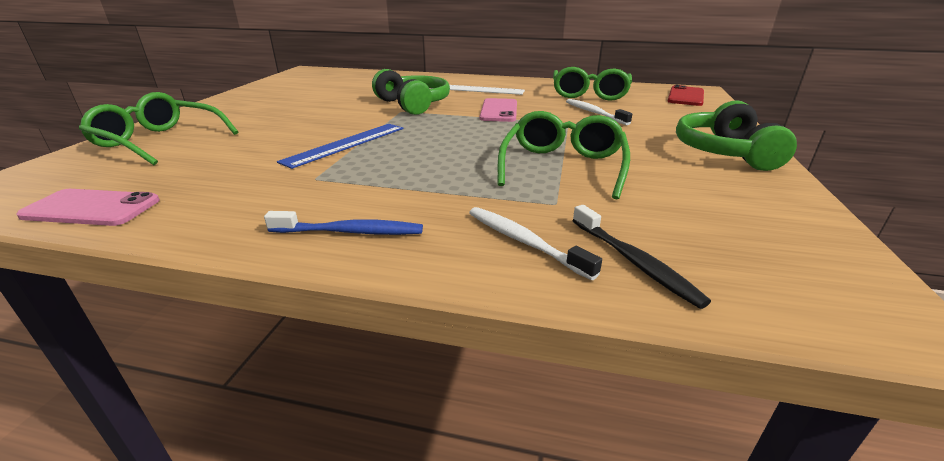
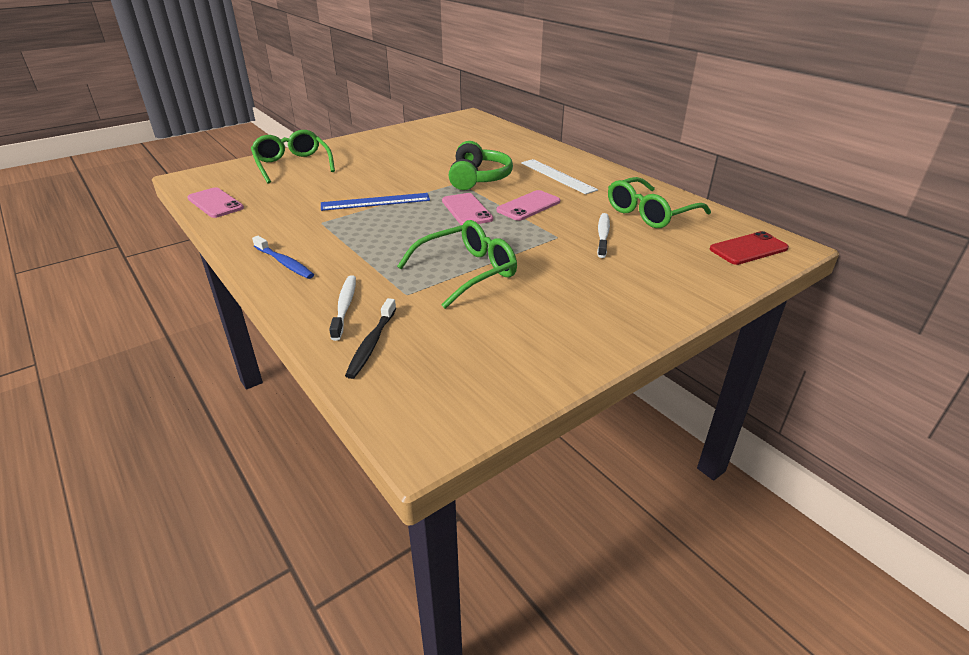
camera: 40 degrees right, 5 degrees up
green headphones [676,100,797,171] -> none
none -> pink phone [442,193,493,225]

